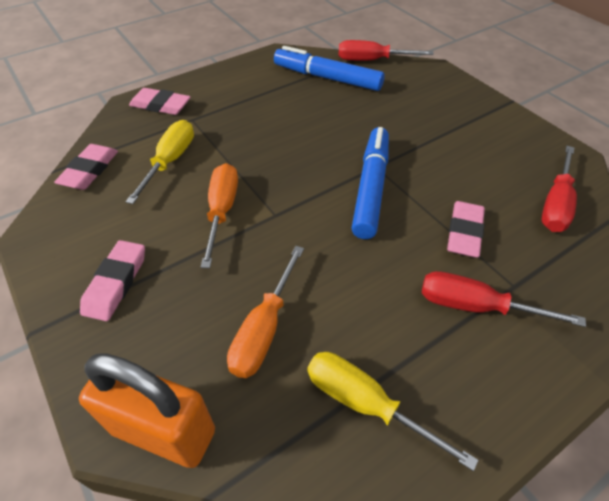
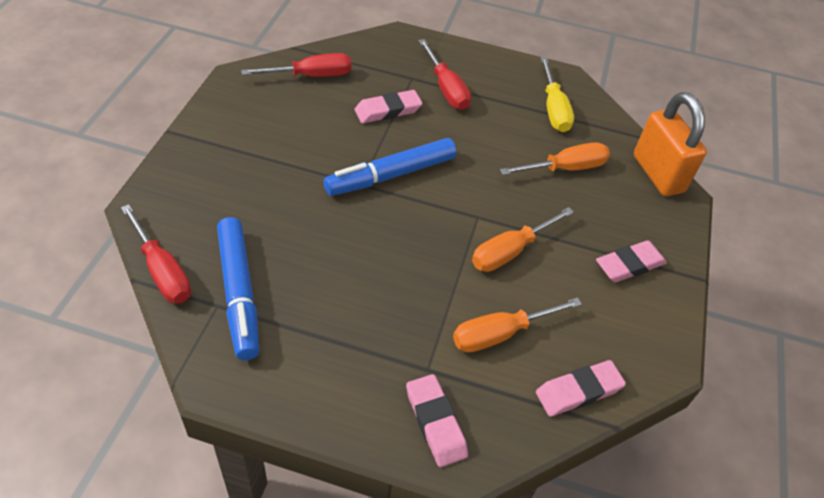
camera: 135 degrees left, 0 degrees up
yellow screwdriver [126,120,194,204] -> orange screwdriver [453,297,582,352]

